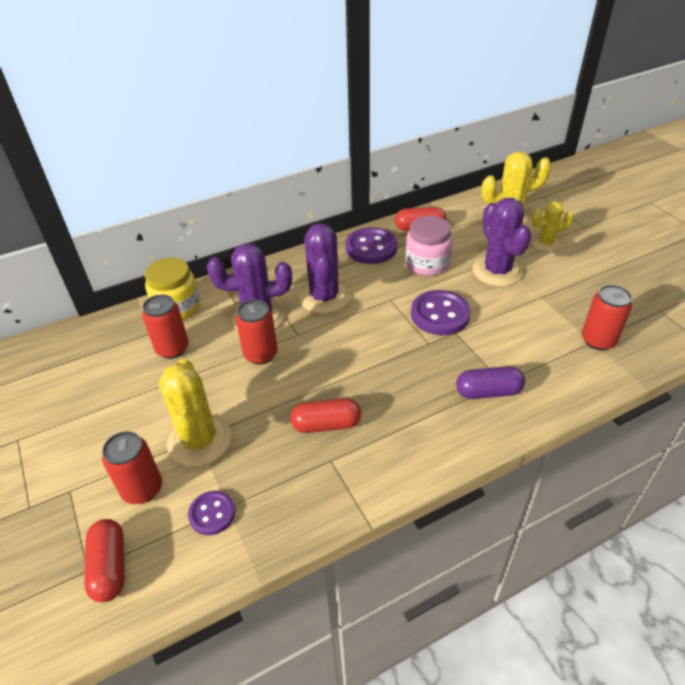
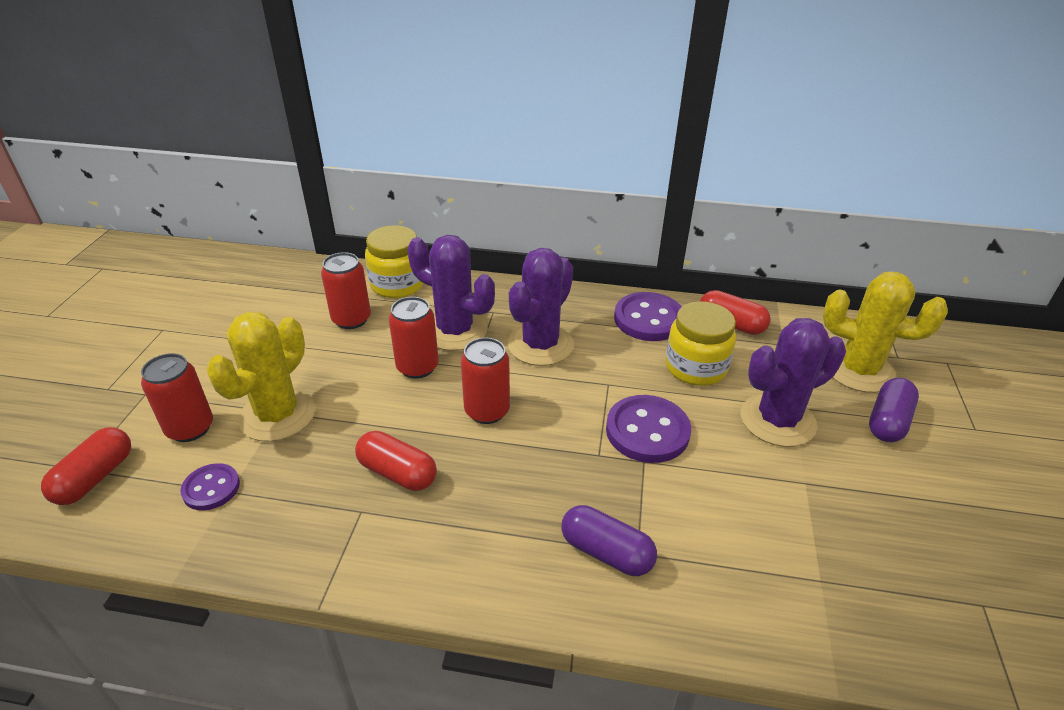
camera: 35 degrees right, 5 degrees down
pink jar [405,216,453,276] -> yellow jar [665,301,736,386]
purple cactus [472,198,531,287] -> purple cactus turned 45 degrees clockwise [741,318,846,447]
yellow cactus [532,202,573,252] -> purple capsule [869,378,919,442]
red can [582,285,632,350] -> red can moved to [461,338,510,424]

